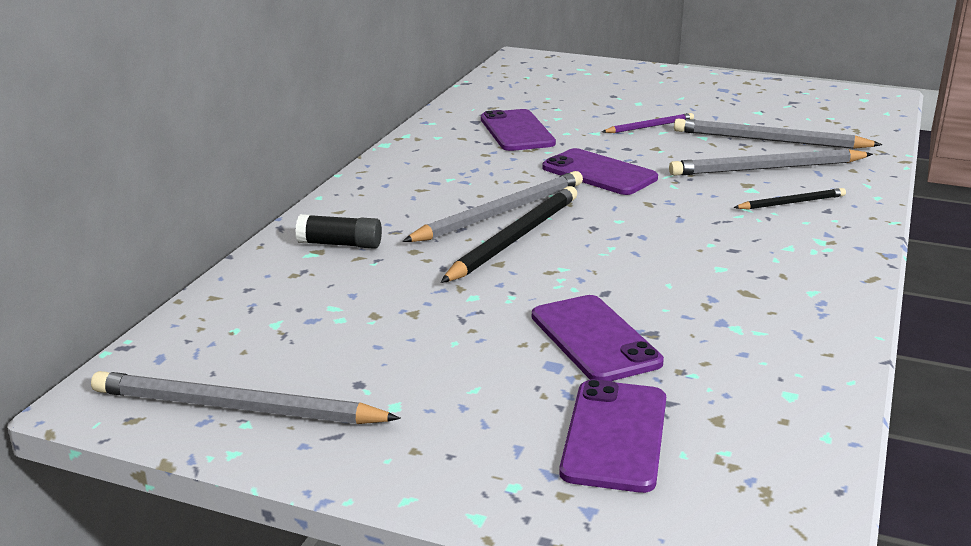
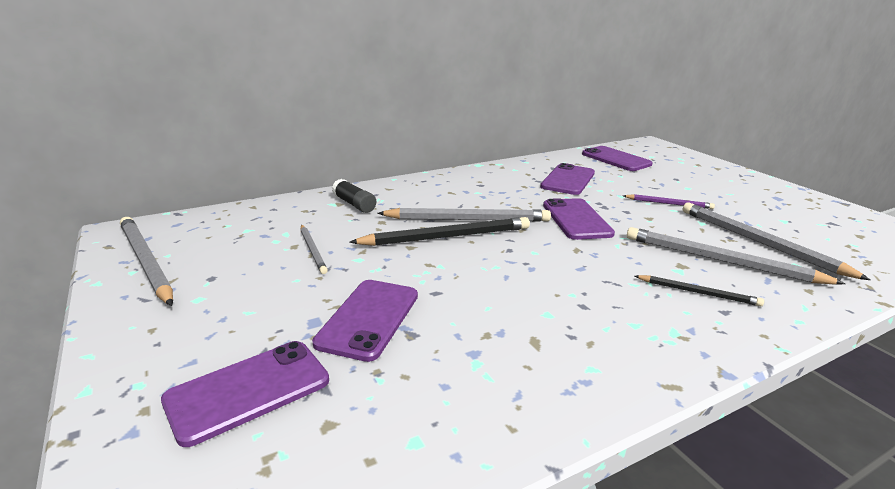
camera: 40 degrees right, 0 degrees up
none -> grey pencil [301,225,328,274]
none -> purple phone [582,146,653,171]

